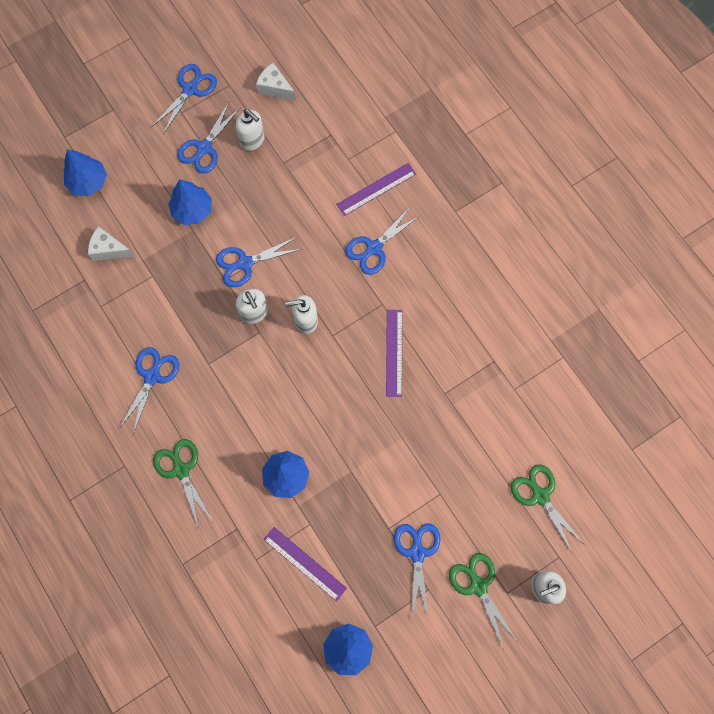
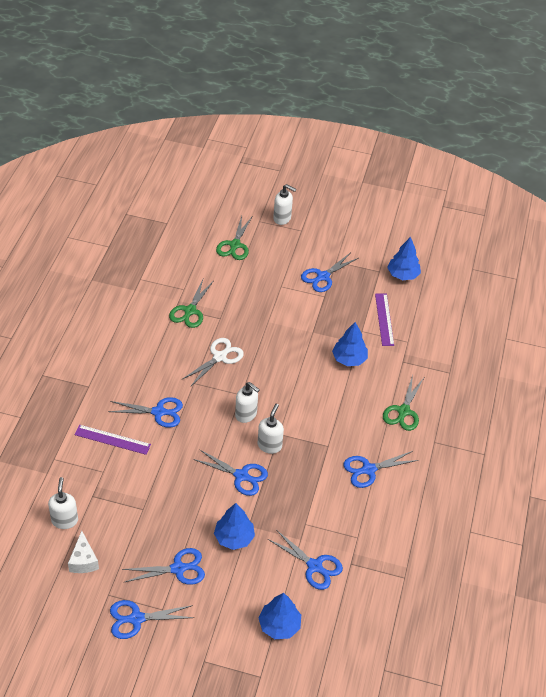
camera: 135 degrees left, 25 degrees down
white cheese [88,226,134,261] -> blue scissors [268,531,343,590]
white soap dispenser [236,109,264,151] -> white soap dispenser moved to [48,477,78,529]
purple ruler [386,310,402,397] -> white scissors [181,338,244,387]
green scissors [449,553,517,650] -> green scissors moved to [169,279,213,328]

